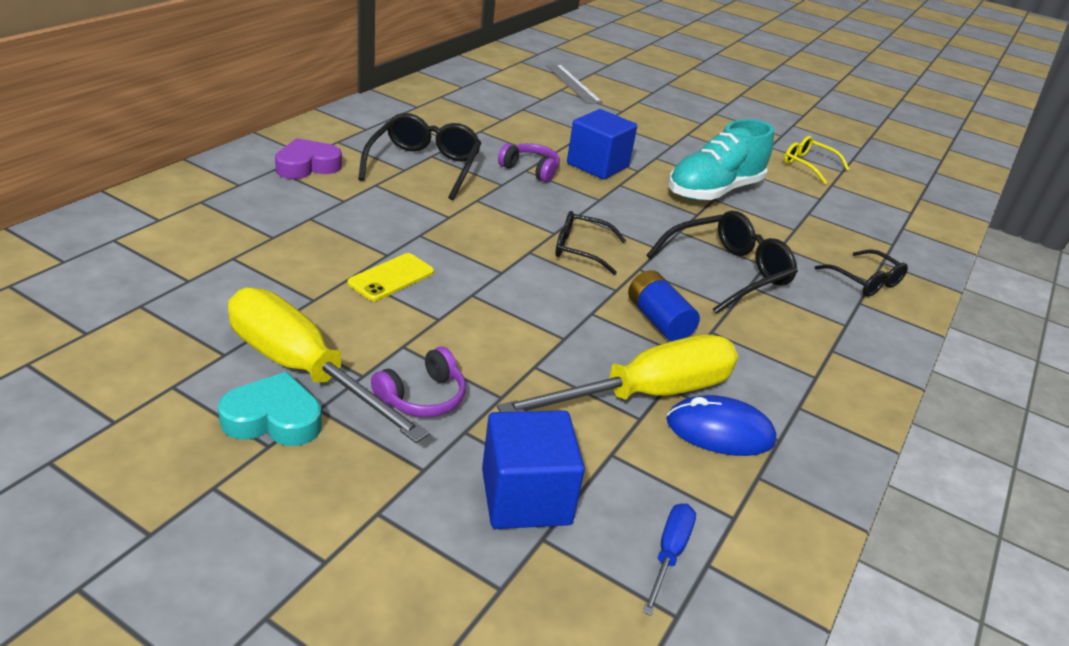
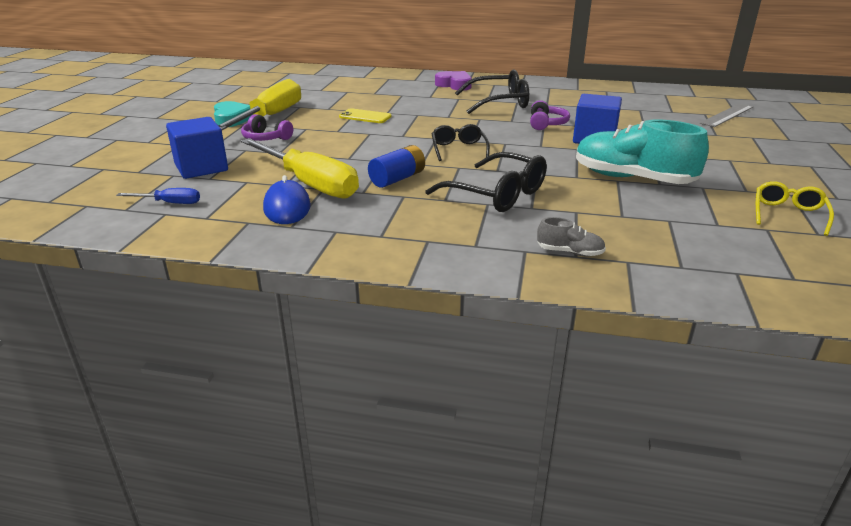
camera: 75 degrees right, 5 degrees down
black glasses [815,249,908,297] -> grey shoe [537,217,606,256]

